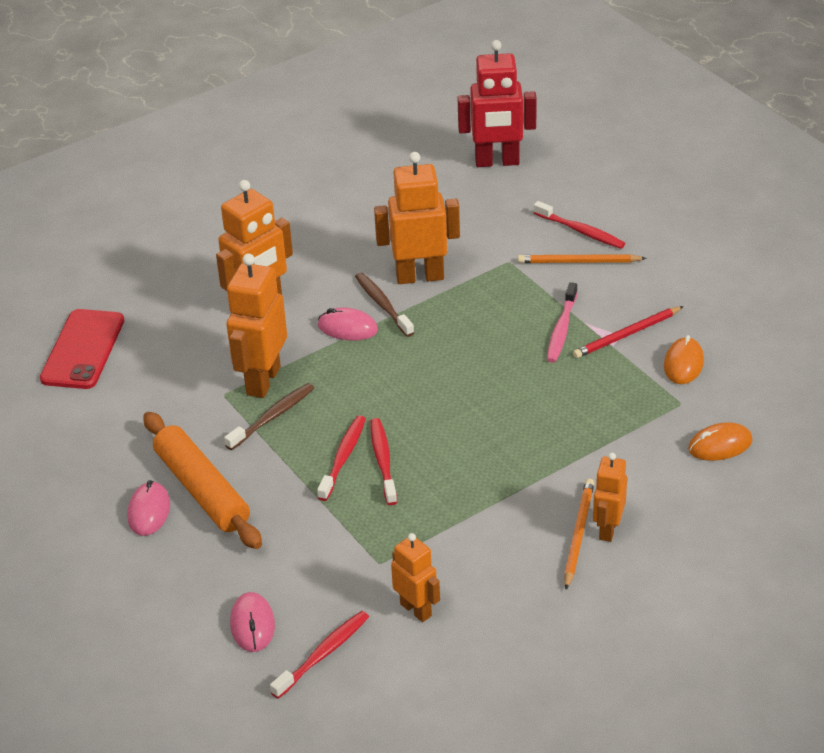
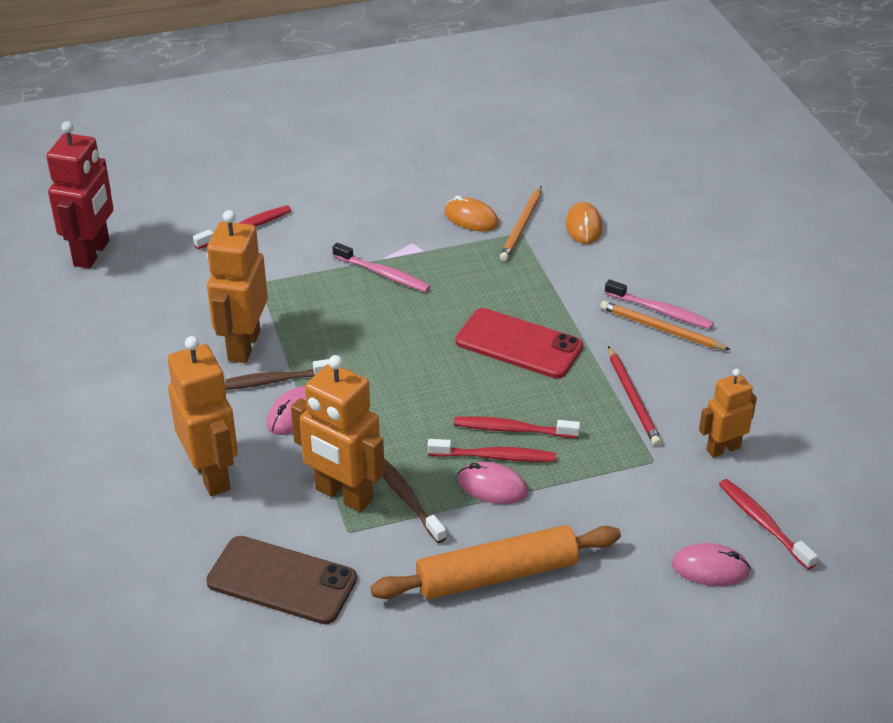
camera: 75 degrees left, 0 degrees up
red phone [40,309,124,389] -> red phone moved to [456,308,583,379]
pink mouse [127,480,170,536] -> pink mouse moved to [457,462,528,504]
red toothbrush [317,415,366,501] -> red toothbrush turned 150 degrees clockwise [427,439,556,462]
orange pencil [518,254,647,263] -> orange pencil moved to [500,186,542,261]
red pencil [573,306,684,358] -> red pencil moved to [608,346,662,446]
orange robot [593,453,627,542] -> pink toothbrush [605,279,714,329]
none -> brown phone [206,536,357,624]

